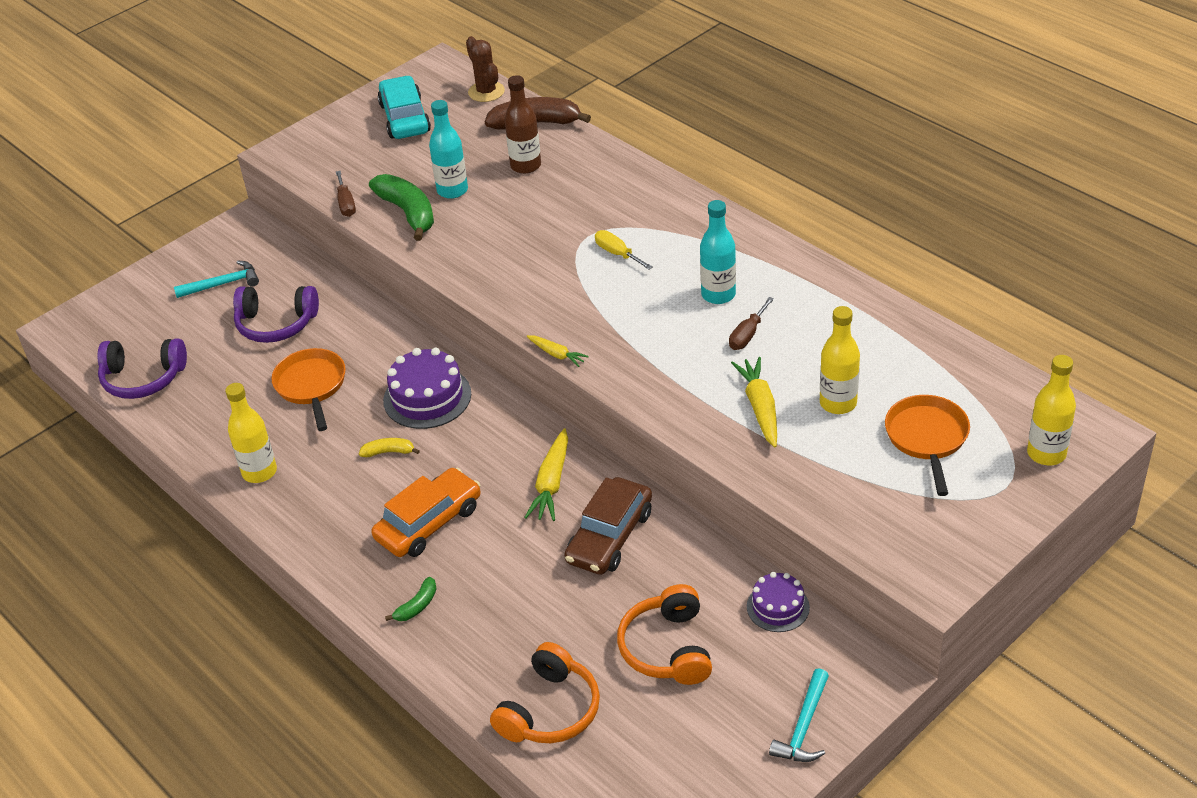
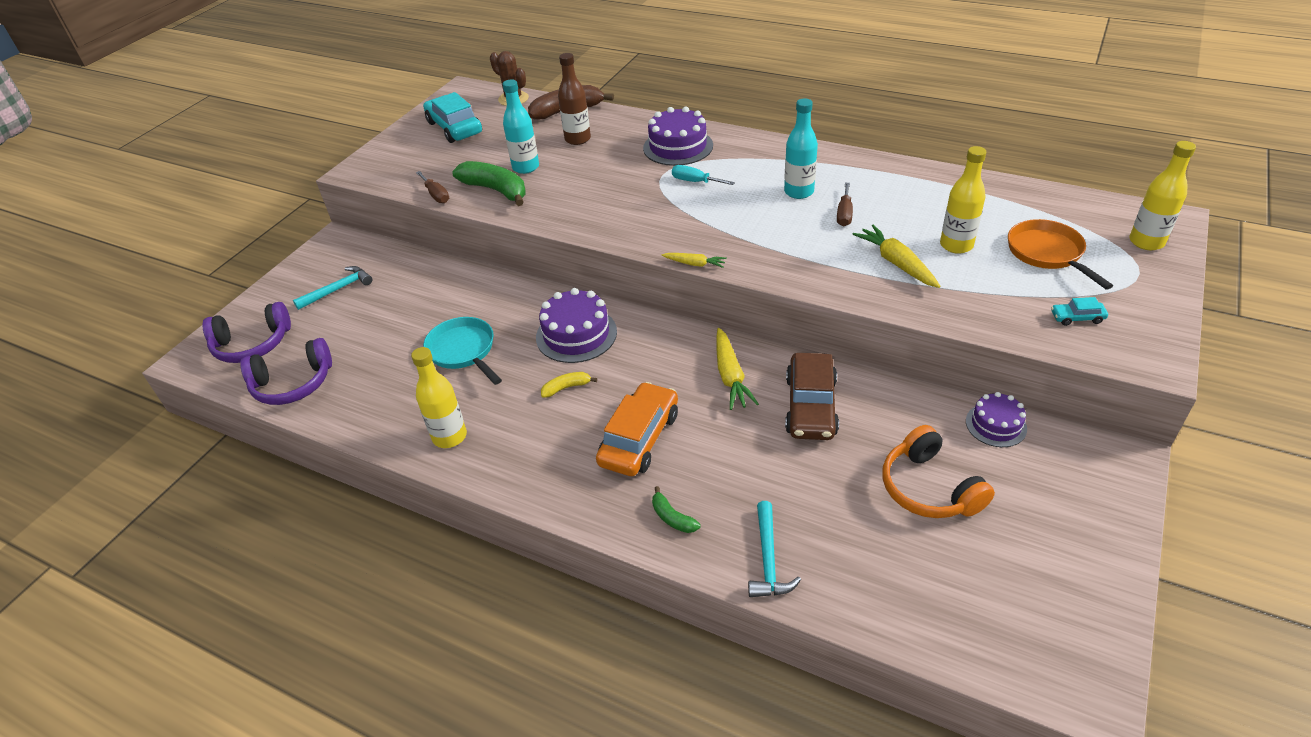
camera: 20 degrees left, 0 degrees up
purple headphones [233,286,319,343] -> purple headphones moved to [203,302,291,363]
orange pan [271,348,346,431] -> turquoise pan [423,317,502,385]
green banana [385,577,437,621] -> green banana turned 120 degrees clockwise [652,486,701,533]
orange headphones [490,642,600,743] -> none
yellow screwdriver [595,230,653,269] -> turquoise screwdriver [672,165,735,185]
turquoise hammer [769,668,829,762] -> turquoise hammer moved to [748,501,801,597]
none -> purple cake [643,107,713,166]
none -> turquoise car [1051,297,1108,326]

